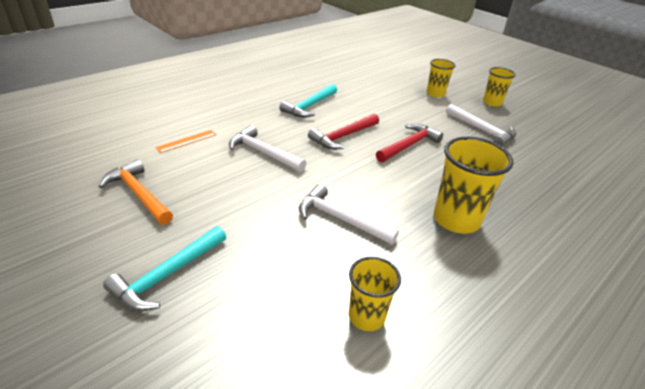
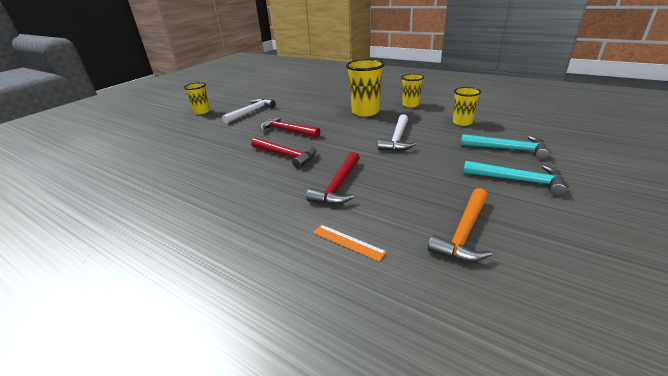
camera: 100 degrees left, 5 degrees down
white hammer [229,125,306,172] -> red hammer [306,152,360,204]
turquoise hammer [279,84,337,118] -> turquoise hammer moved to [461,134,550,160]
yellow cup [427,59,456,97] -> yellow cup moved to [401,74,424,107]

